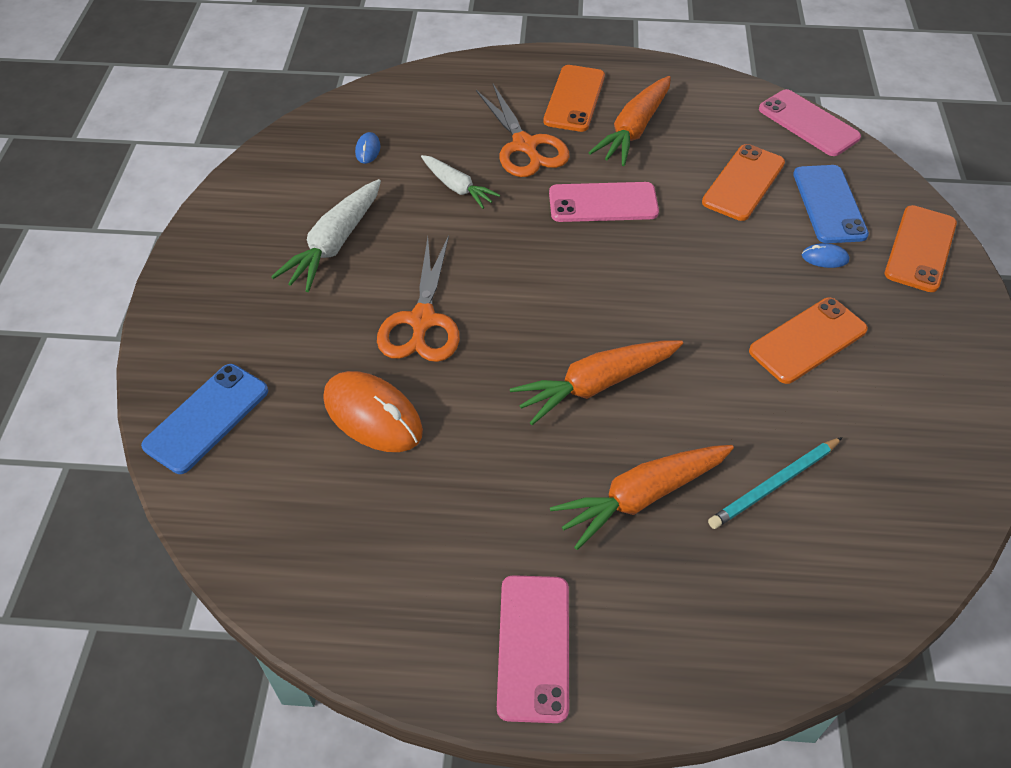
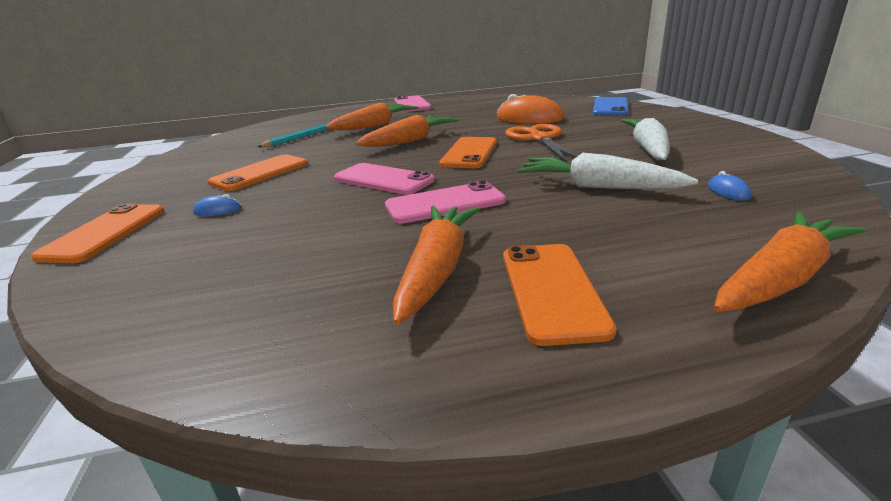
camera: 165 degrees right, 25 degrees down
white carrot [421,155,500,209] -> white carrot [518,153,698,189], size x1.57
orange scissors [476,84,570,177] -> none
orange phone [702,144,785,221] -> orange phone moved to [439,137,497,168]
pink phone [759,89,861,156] -> pink phone moved to [334,163,435,195]
blue phone [793,165,869,243] -> none
none -> orange carrot [714,212,866,312]

